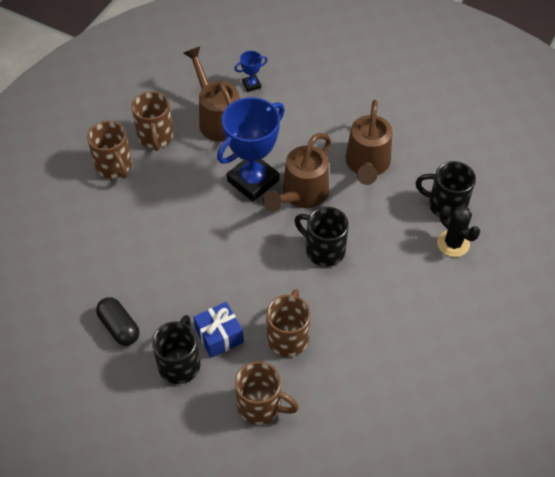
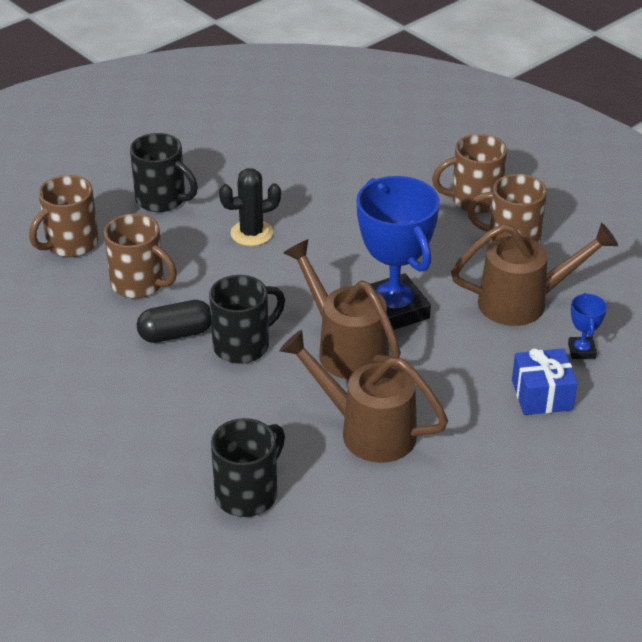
camera: 110 degrees right, 15 degrees down
black capsule [96,297,139,346] -> black capsule moved to [137,300,211,343]
blue gift [193,302,244,358] -> blue gift moved to [512,348,578,415]
black cactus [437,206,480,257] -> black cactus moved to [219,168,281,246]

